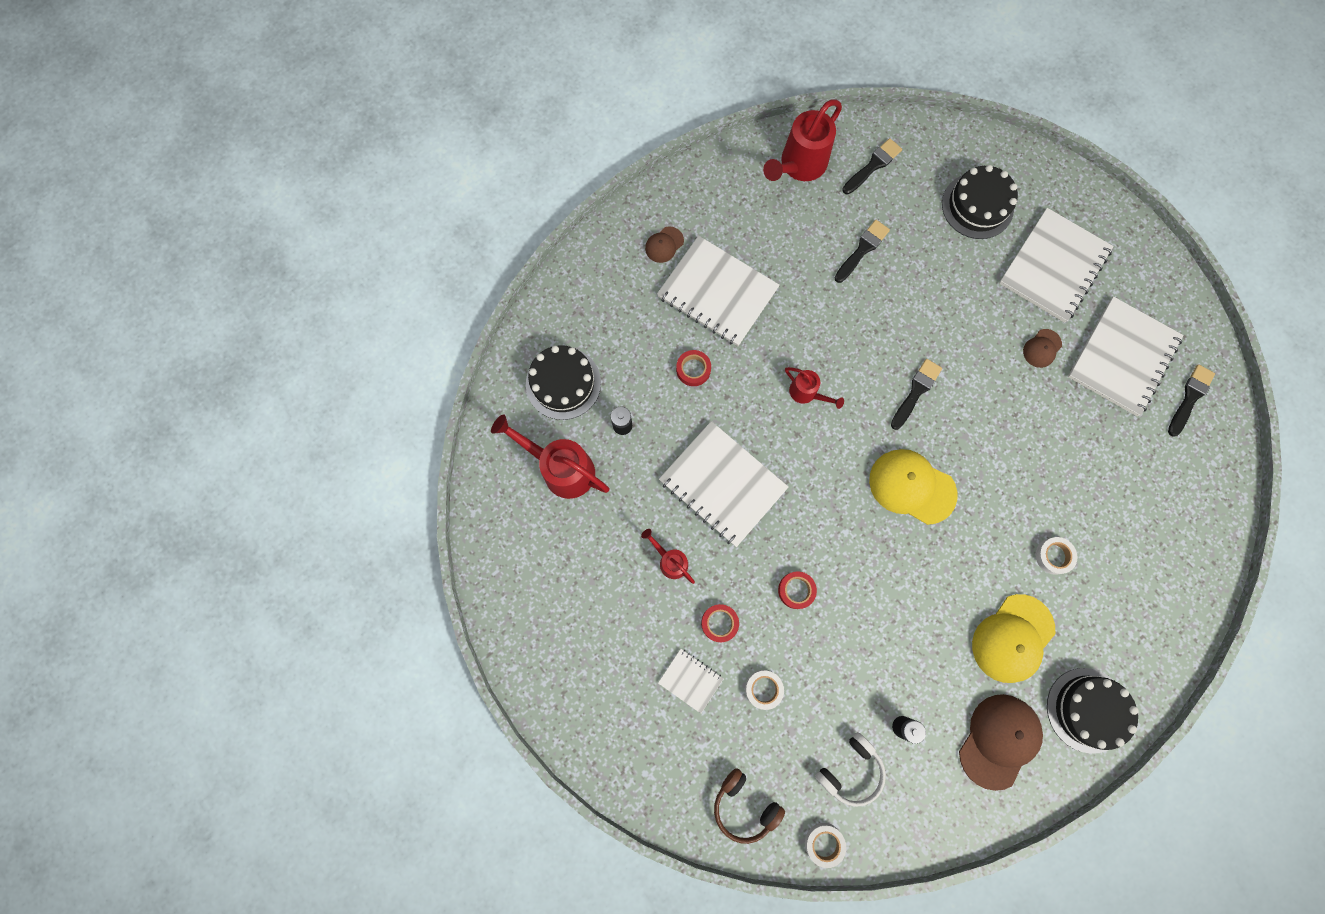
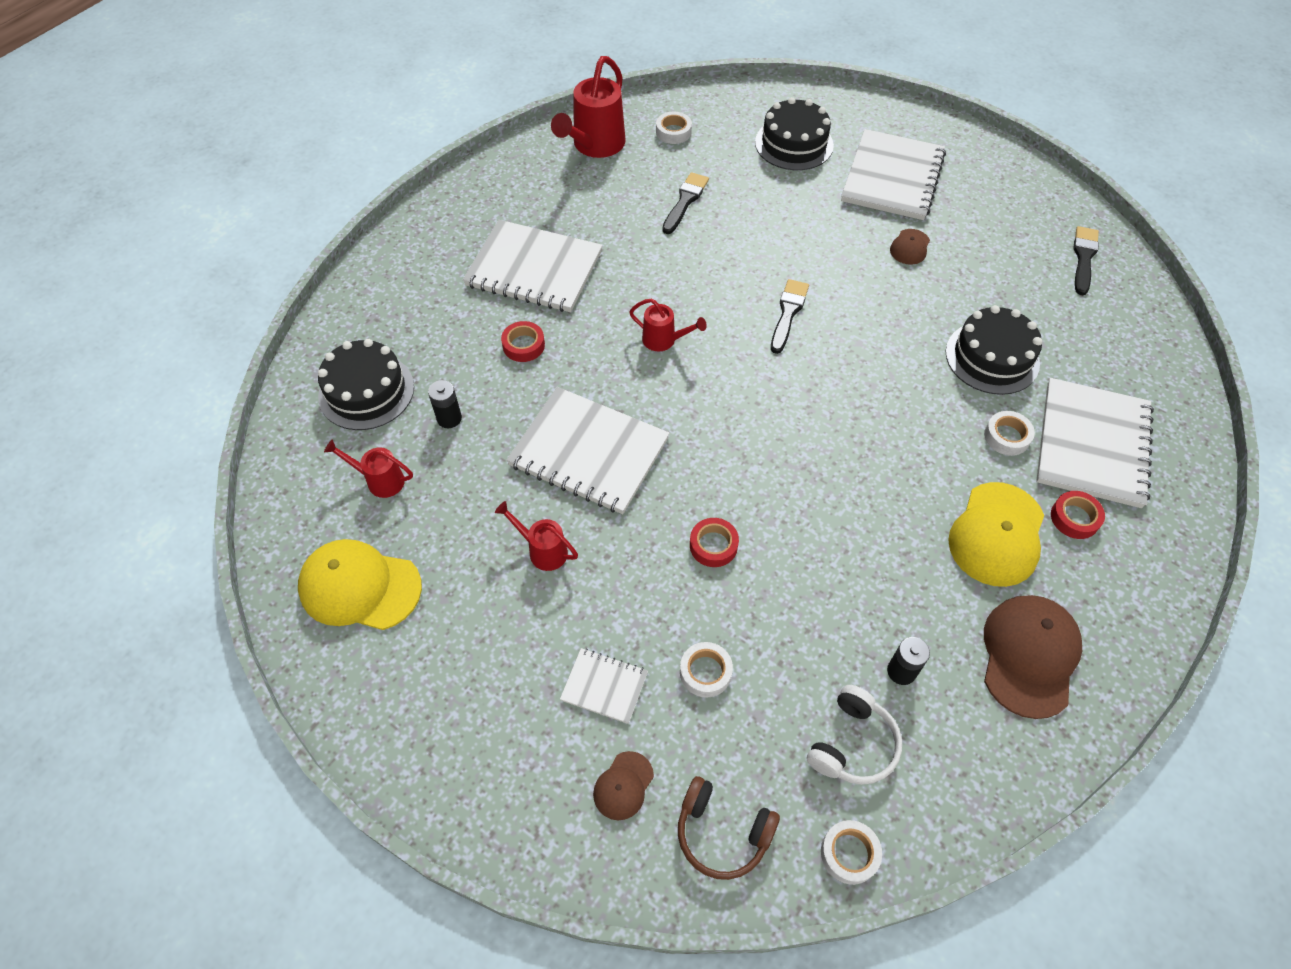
camera: 15 degrees left, 20 degrees down
red watering can [491,414,610,499] -> red watering can [324,439,413,498], size x0.54
brown cap [645,226,684,263] -> brown cap moved to [593,751,654,820]
red tape [701,604,739,642] -> red tape moved to [1051,491,1105,539]
black brush [842,138,902,194] -> white tape [656,112,692,144]
yellow cap [869,449,957,525] -> yellow cap moved to [298,539,422,630]
black cake [1047,668,1139,754] -> black cake moved to [946,305,1042,395]
white notebook [1068,297,1183,416] -> white notebook moved to [1036,378,1154,508]

